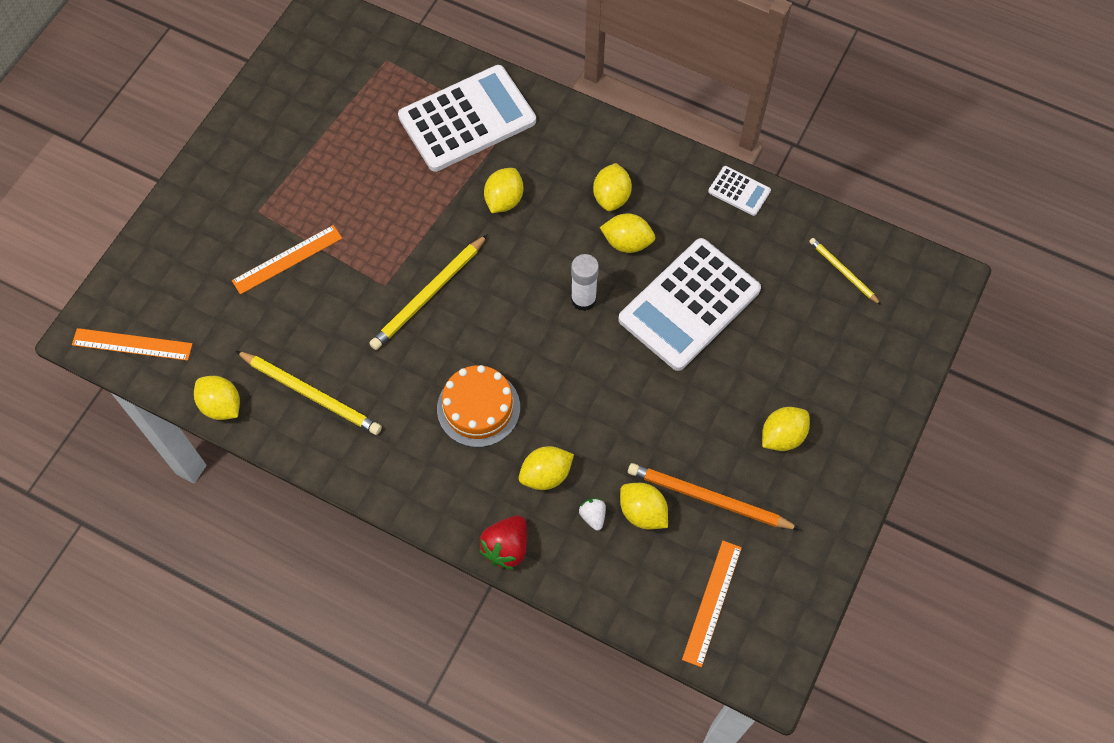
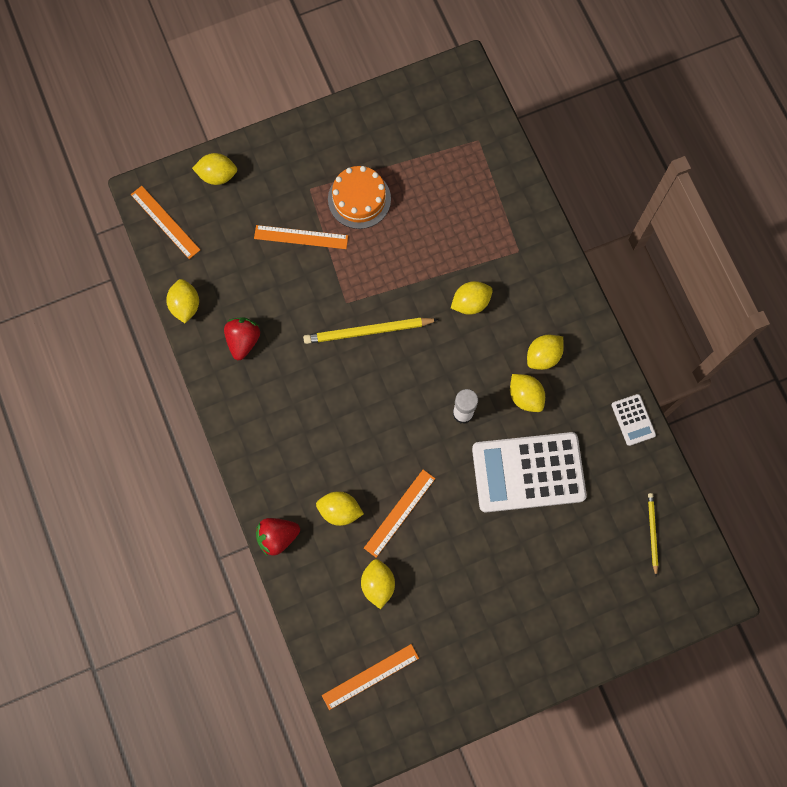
camera: 40 degrees right, 10 degrees up
yellow pencil [236,351,382,435] -> red strawberry [224,317,260,360]
white calculator [398,65,536,172] -> none
orange cake [437,365,520,447] -> orange cake moved to [328,166,391,229]
white strawberry [579,498,606,531] -> none
orange pencil [628,463,800,530] -> none
yellow lemon [762,407,810,451] -> yellow lemon moved to [192,153,237,185]
none -> orange ruler [364,470,435,558]

